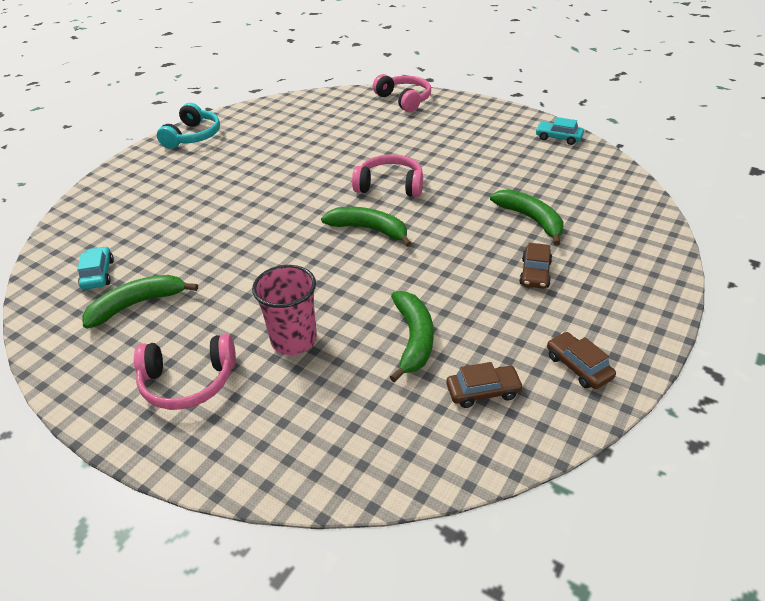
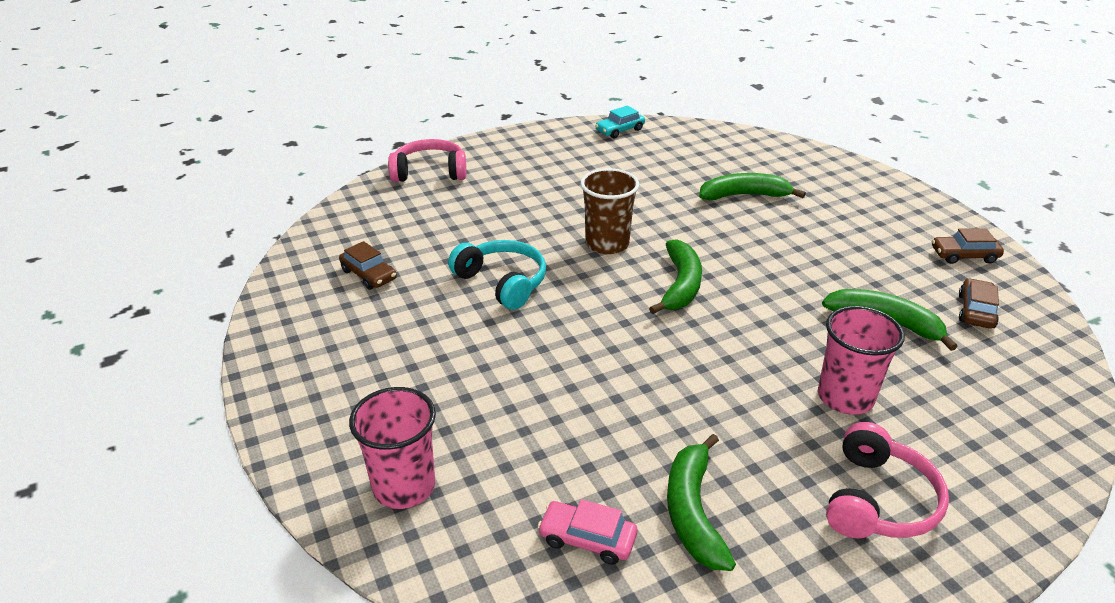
camera: 60 degrees left, 5 degrees down
turquoise car [77,246,114,290] -> pink car [538,499,637,565]
turquoise headphones [157,103,220,149] -> turquoise headphones moved to [448,240,546,310]
green banana [321,207,412,247] -> green banana turned 135 degrees clockwise [649,239,702,314]
pink headphones [352,155,423,197] -> brown cup [580,168,639,254]
brown car [519,243,552,289] -> brown car moved to [339,241,397,290]
none -> pink cup [349,387,436,509]

